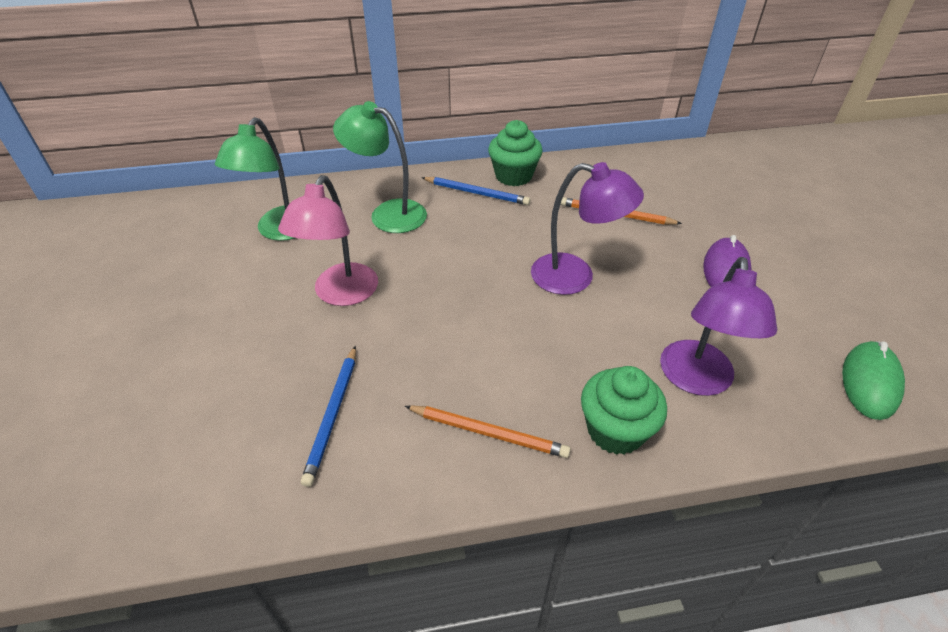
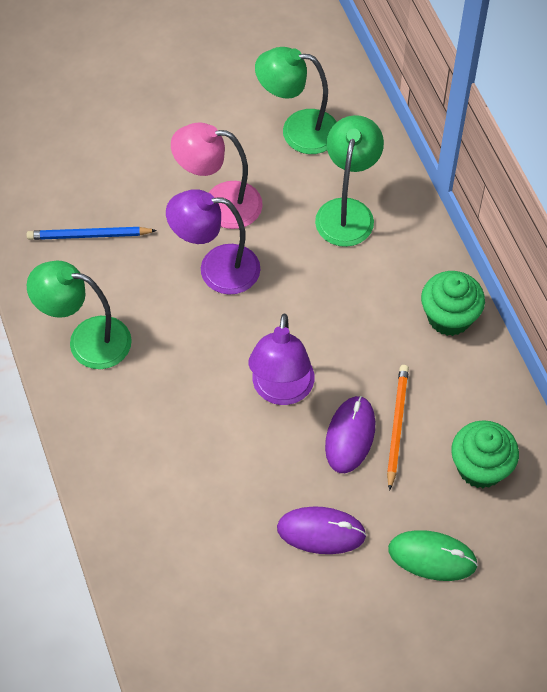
camera: 80 degrees right, 15 degrees up
orange pencil [405,405,571,458] -> green lamp [27,261,132,369]
blue pencil [421,177,530,205] -> none
green cupcake [581,366,667,455] -> green cupcake moved to [451,420,519,488]
purple lamp [660,257,777,396] -> purple lamp moved to [166,189,260,295]
green mouse [842,341,905,420] -> green mouse moved to [388,530,478,581]
none -> purple mouse [325,396,375,473]

